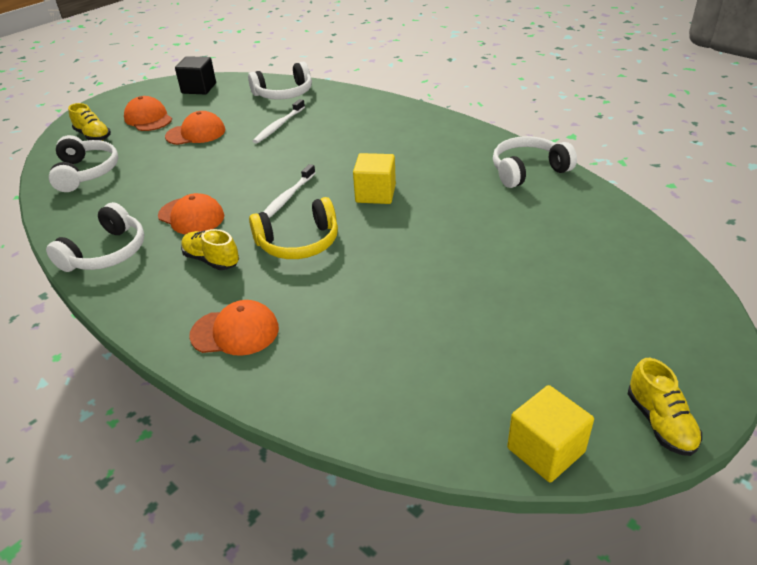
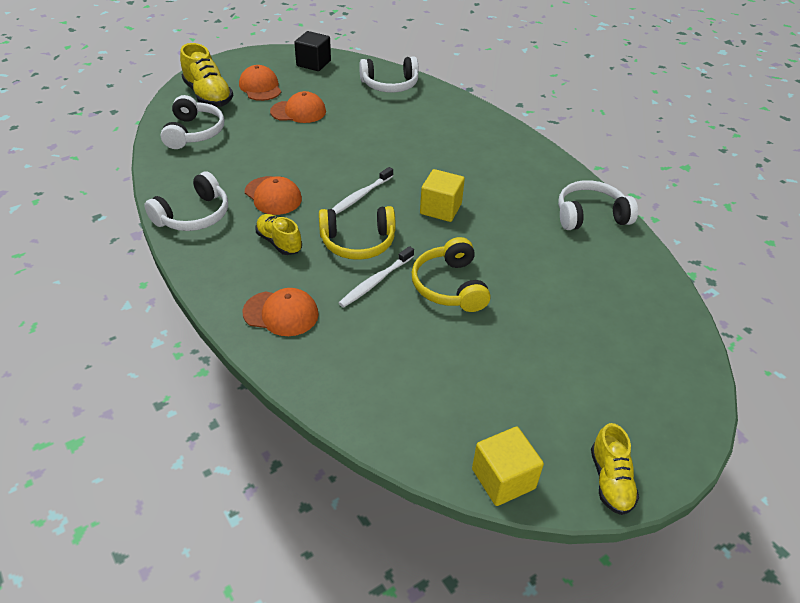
camera: 10 degrees right, 5 degrees up
yellow shoe [68,103,111,141] -> yellow shoe [180,43,233,107], size x1.59
white toothbrush [253,99,305,144] -> white toothbrush moved to [339,246,414,308]
none -> yellow headphones [412,237,490,312]

